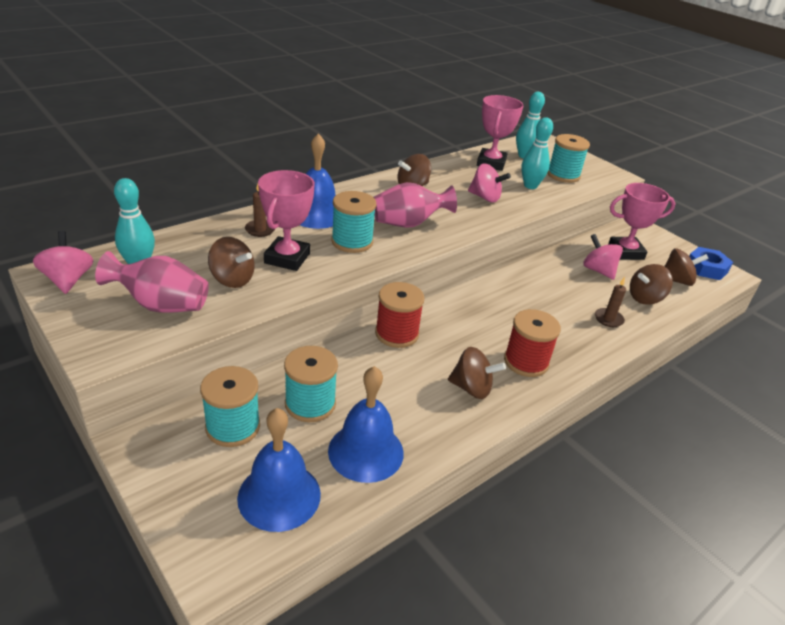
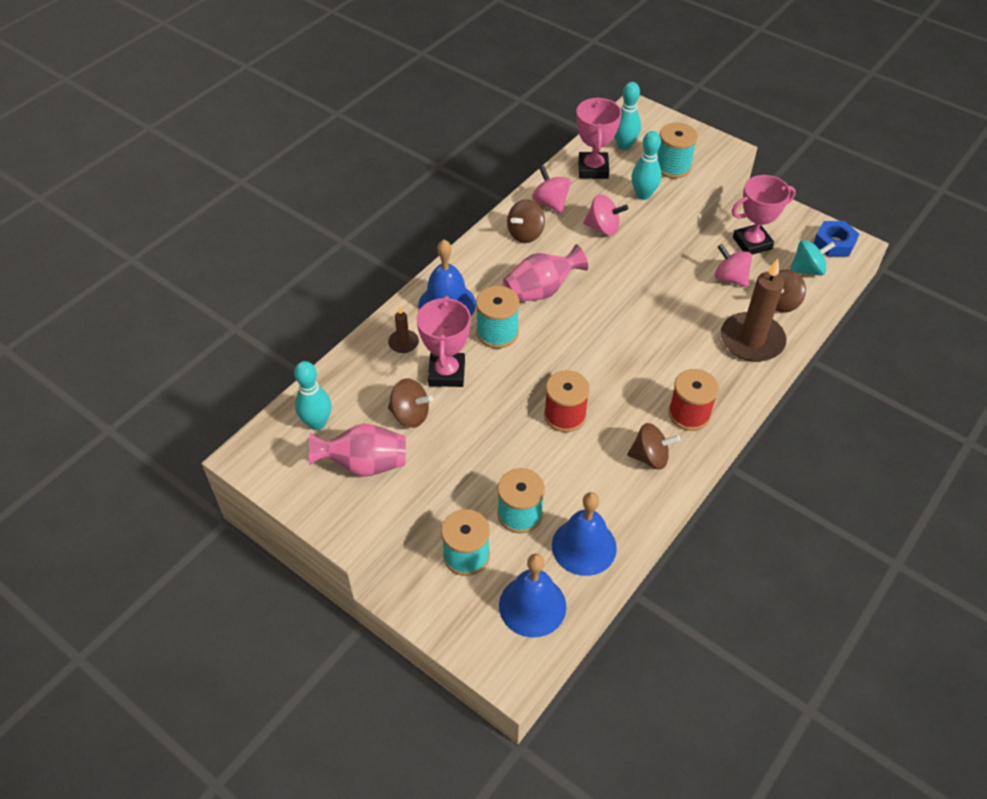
camera: 10 degrees left, 15 degrees up
pink spinning top [33,231,93,294] -> pink spinning top moved to [532,166,571,214]
brown candle [595,277,626,327] -> brown candle [721,259,786,362], size x2.24
brown spinning top [664,248,709,286] -> turquoise spinning top [790,240,836,276]

